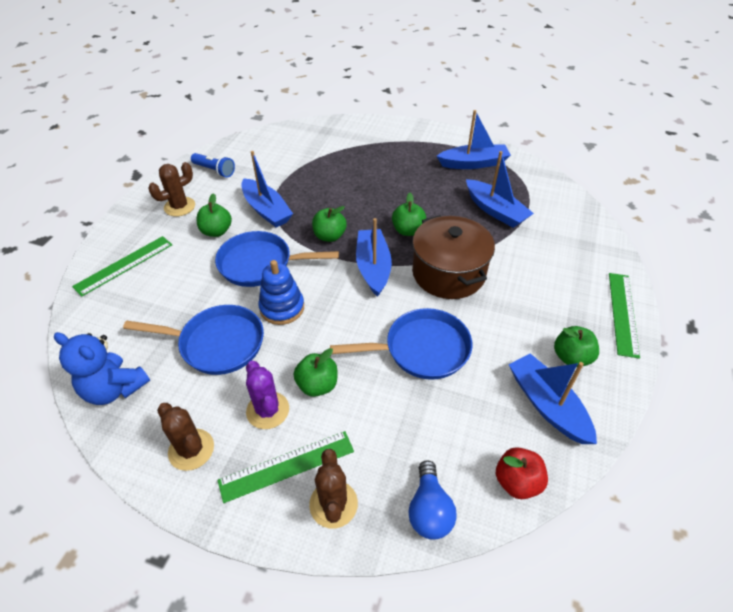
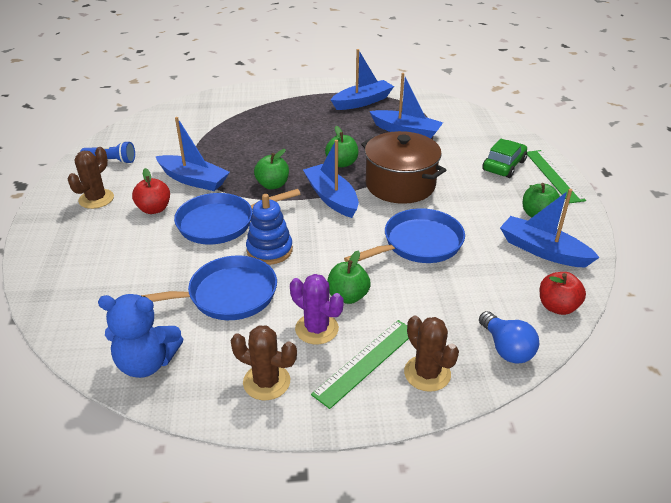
camera: 25 degrees left, 10 degrees down
green ruler [72,236,172,297] -> none
green apple [196,193,232,237] -> red apple [132,168,170,214]
none -> green car [482,139,527,178]

